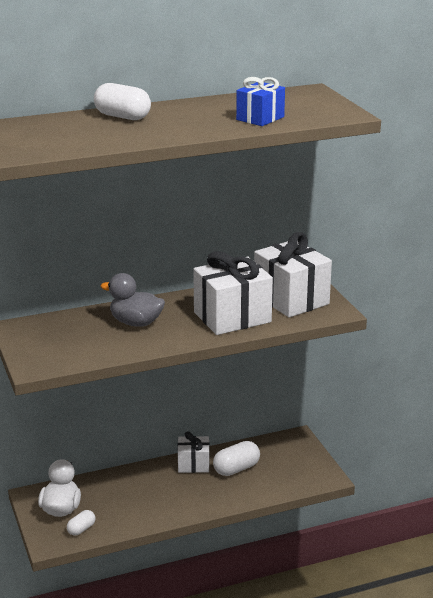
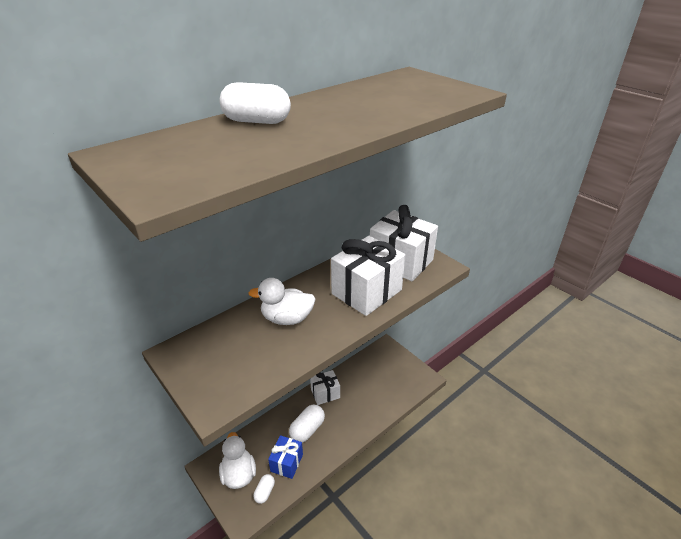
camera: 20 degrees left, 10 degrees up
grey duck [100,273,165,327] -> white duck [248,278,316,325]
white capsule [213,441,260,476] -> white capsule moved to [289,404,325,443]
blue gift [236,77,285,126] -> blue gift moved to [268,435,303,479]

